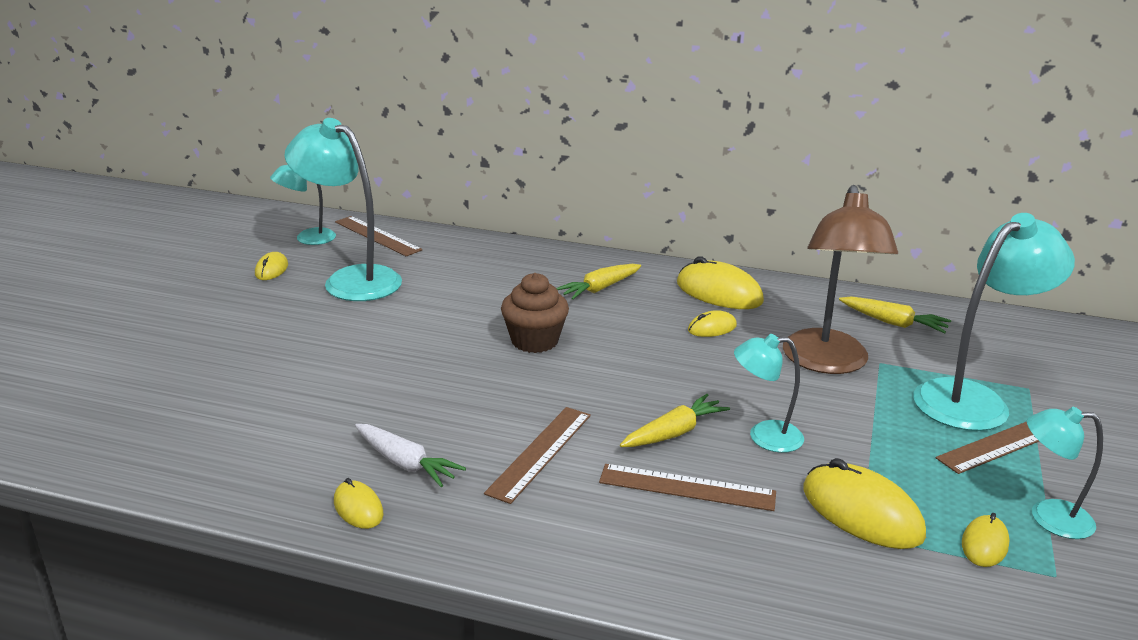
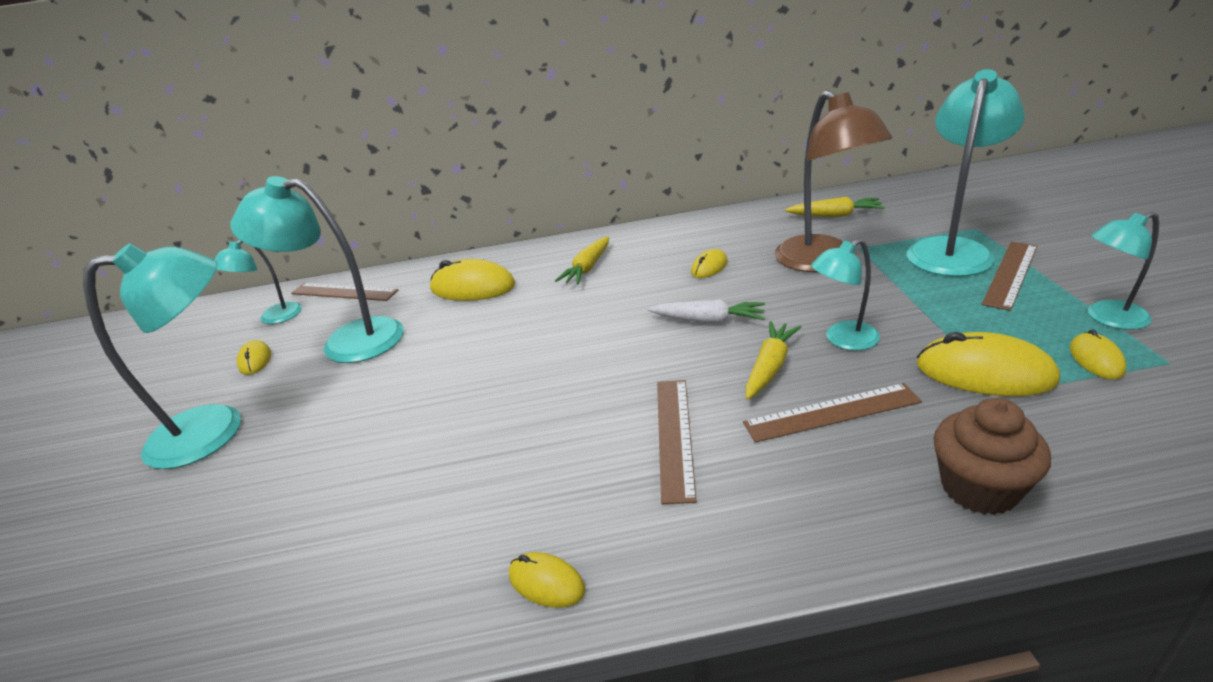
camera: 20 degrees left, 5 degrees up
white carrot [355,424,466,487] -> white carrot moved to [648,300,765,323]
brown cupcake [501,273,569,353] -> brown cupcake moved to [933,398,1051,515]
yellow mouse [677,256,764,309] -> yellow mouse moved to [430,259,515,301]
none -> turquoise lamp [83,244,241,469]

